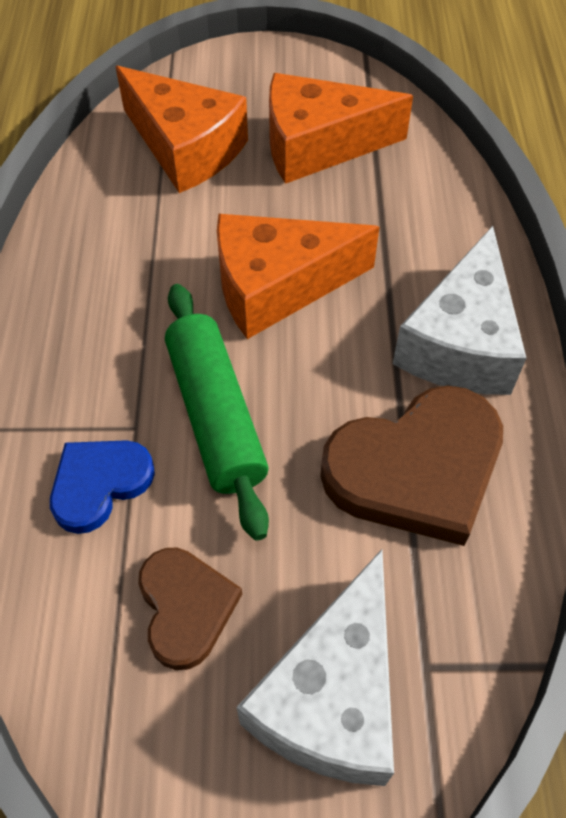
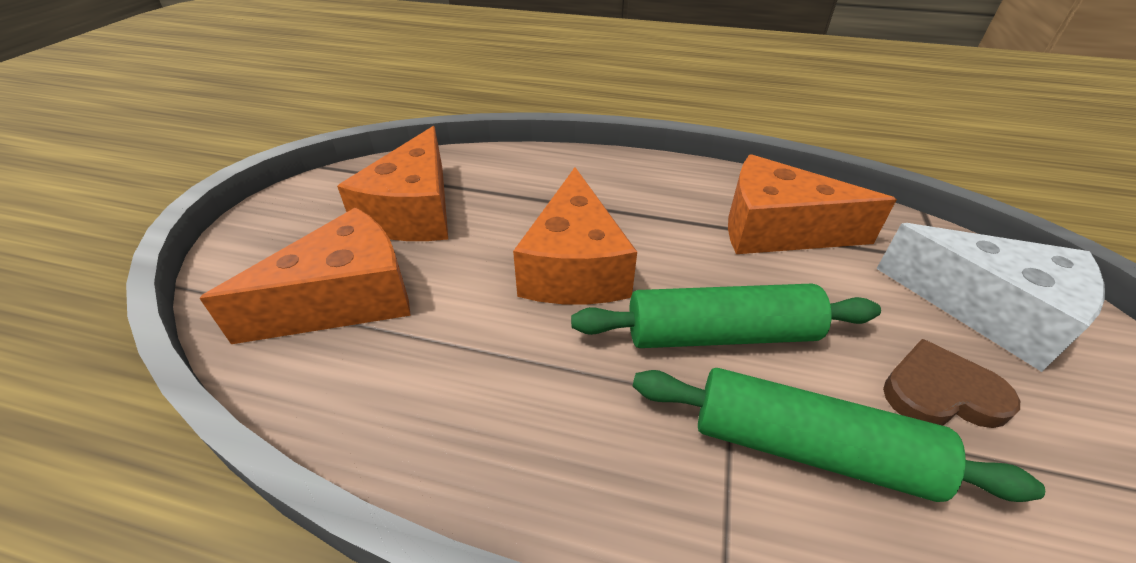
camera: 75 degrees left, 15 degrees down
blue heart [50,440,155,534] -> green rolling pin [633,368,1045,502]
brown heart [320,385,503,546] -> orange cheese [728,154,897,254]
white cheese [393,226,526,395] -> none

